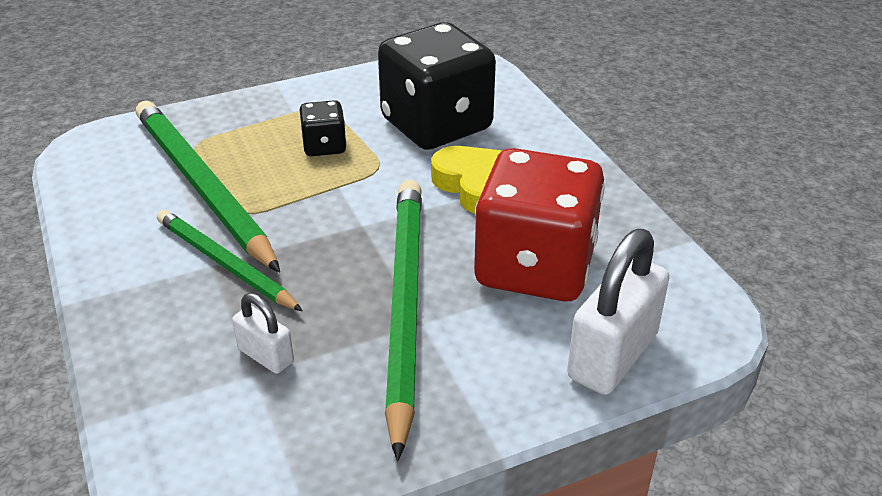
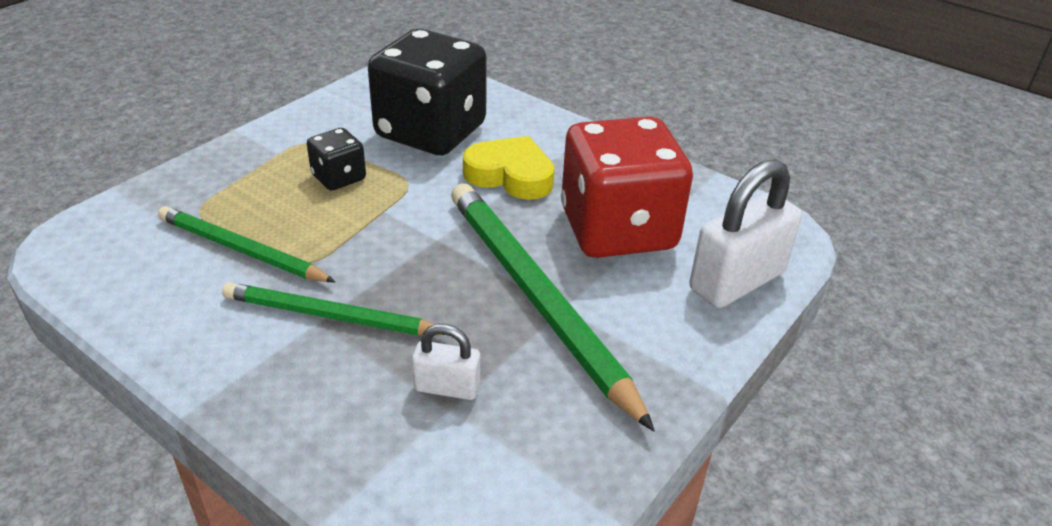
camera: 30 degrees left, 0 degrees up
green pencil [136,101,280,273] -> green pencil [158,206,336,282], size x0.60
white padlock [567,229,669,395] -> white padlock turned 45 degrees clockwise [689,159,802,308]

